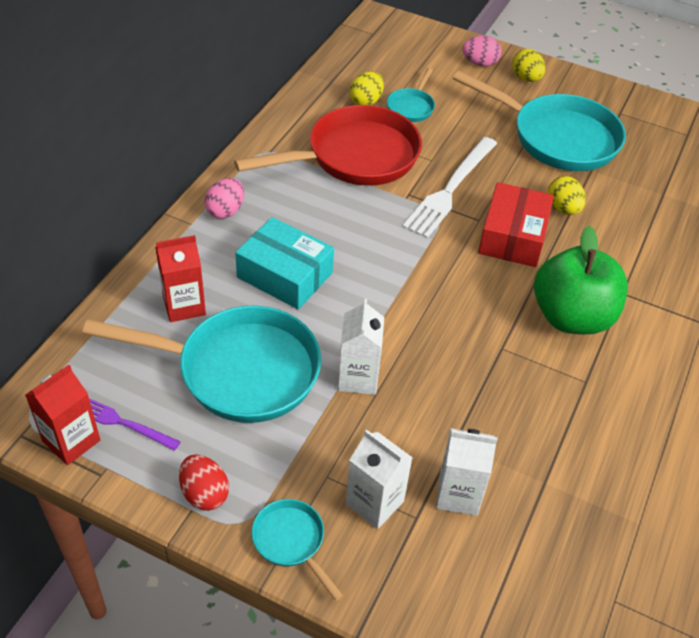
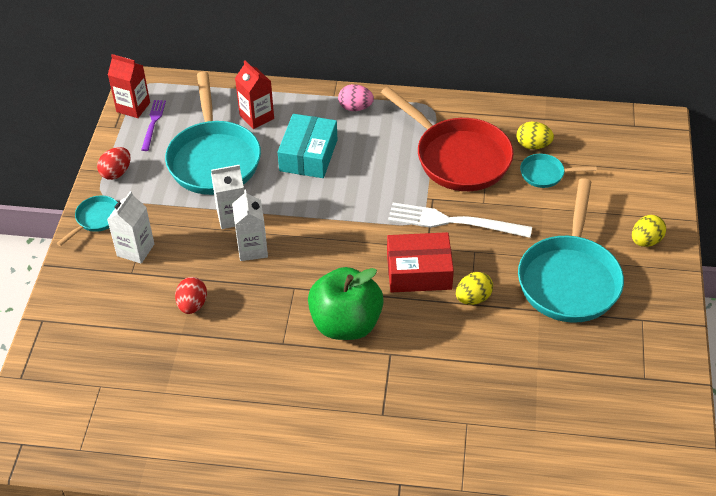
camera: 75 degrees right, 0 degrees up
white carton [436,428,498,516] -> white carton moved to [232,189,268,261]
pink egg [462,36,502,67] -> none
none -> red egg [175,277,207,314]

